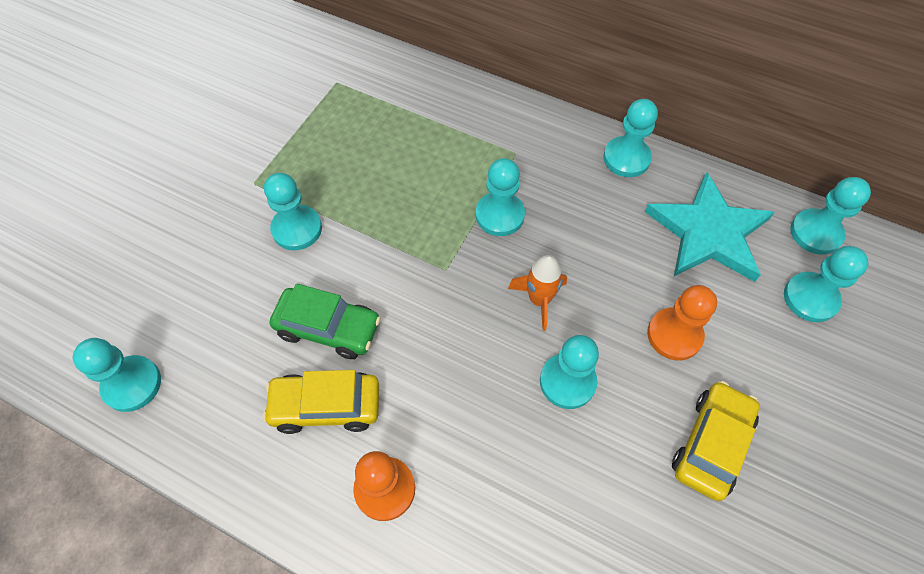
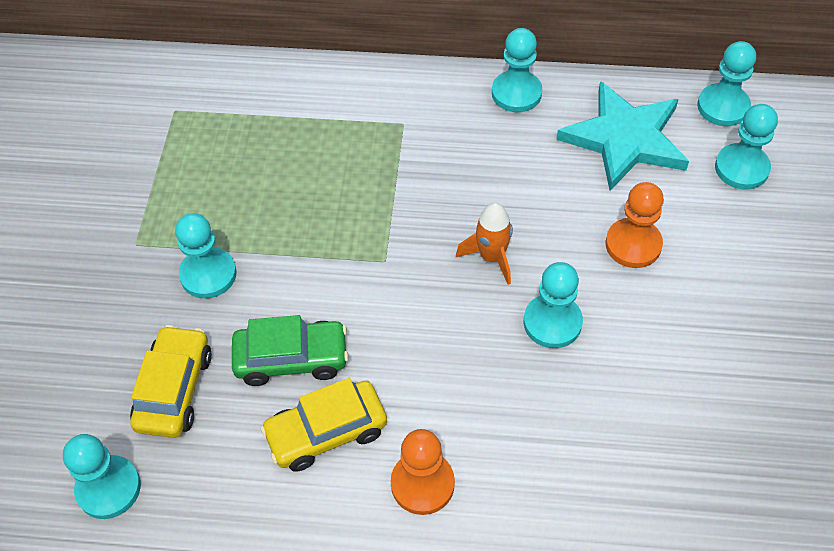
camera: 20 degrees left, 5 degrees down
turquoise pawn [476,158,525,236] -> none
yellow car [672,381,760,501] -> yellow car moved to [130,325,212,438]

